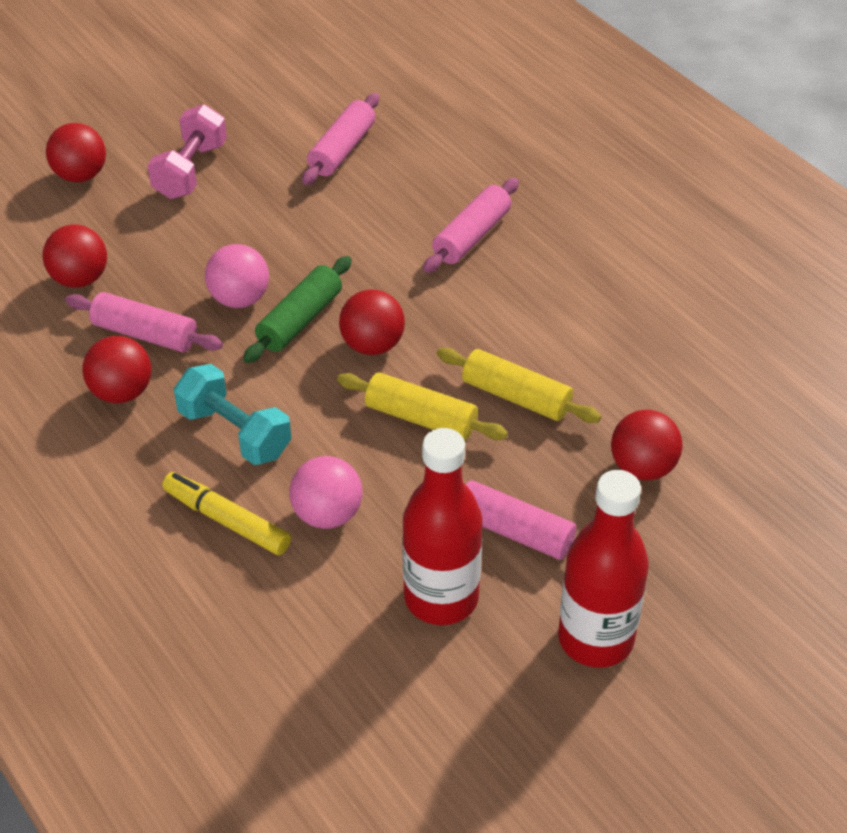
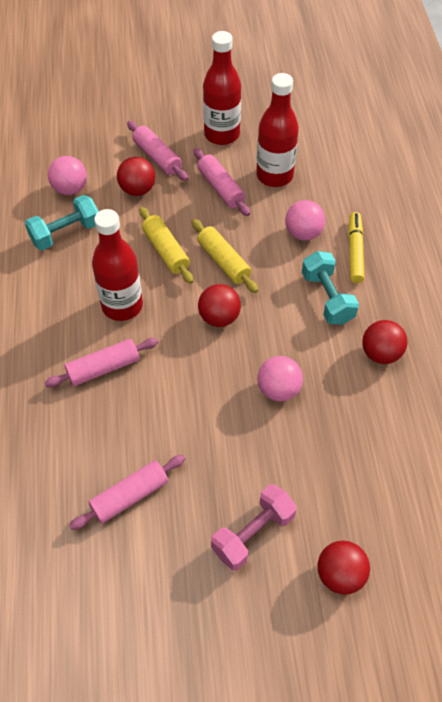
camera: 150 degrees left, 10 degrees up
red ball [43,225,107,288] -> none
pink rolling pin [65,292,223,352] -> pink rolling pin moved to [127,121,188,181]
yellow marker [162,472,291,555] -> yellow marker turned 150 degrees counterclockwise [348,212,364,283]
green rolling pin [243,256,352,363] -> none
none -> turquoise dumbbell [25,195,99,250]
none -> pink ball [48,156,87,195]
none -> red bottle [92,209,143,321]

